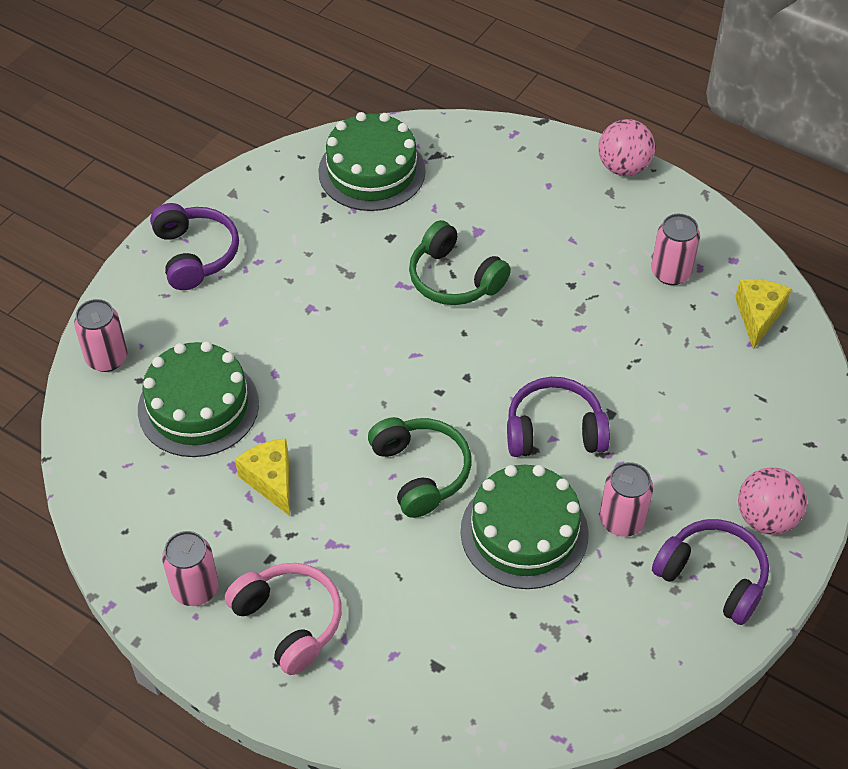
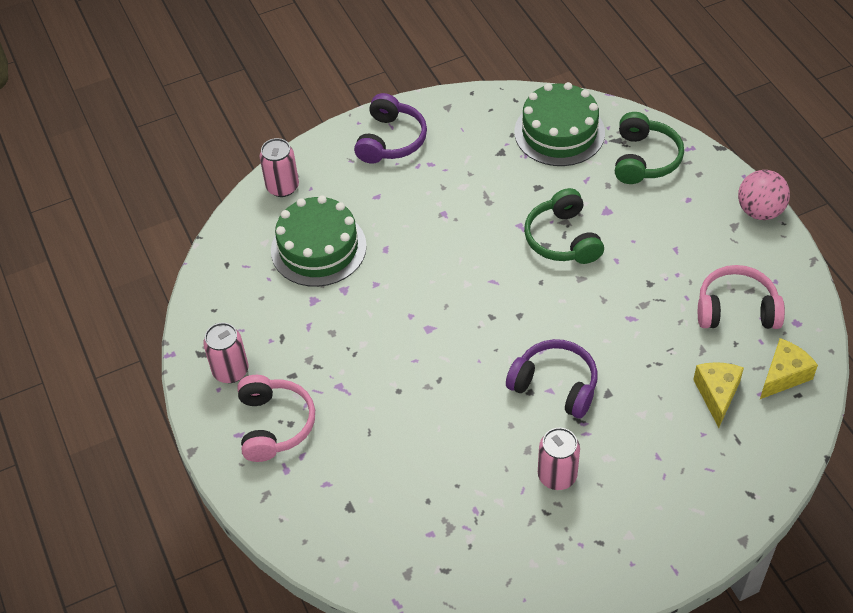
camera: 35 degrees right, 0 degrees up
yellow cheese [235,438,290,516] -> yellow cheese moved to [693,362,744,428]
green headphones [368,417,471,518] -> green headphones moved to [615,112,684,184]
green cake [460,465,589,589] -> none
pink can [651,214,700,285] -> pink headphones [698,265,785,329]
purple headphones [652,519,769,625] -> none
pink ball [738,467,807,535] -> none

